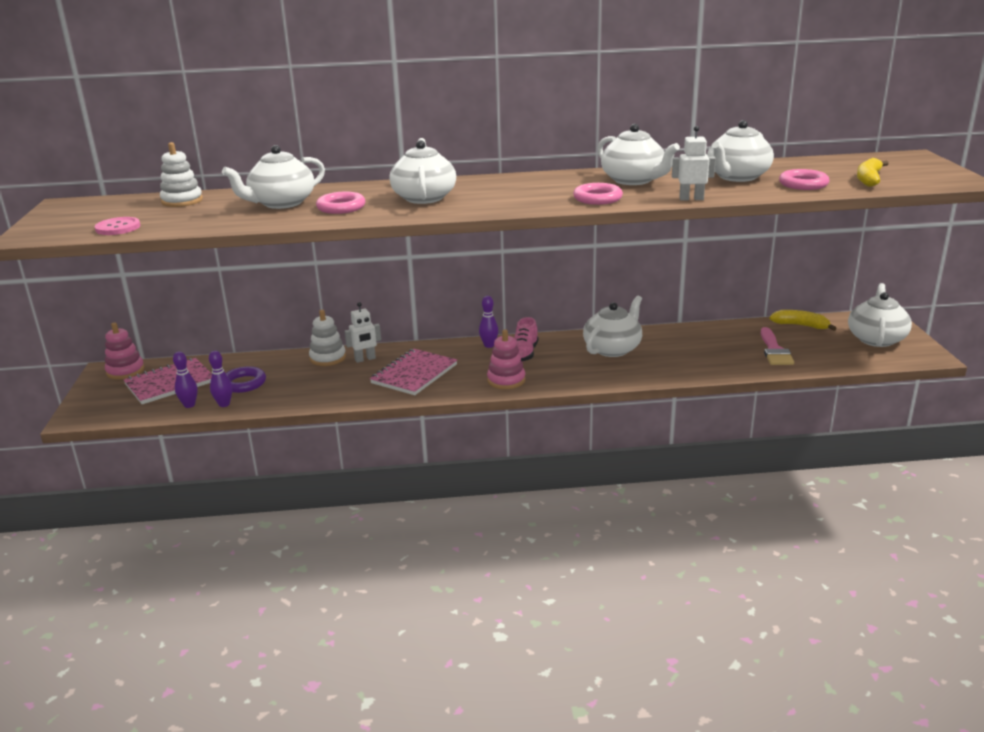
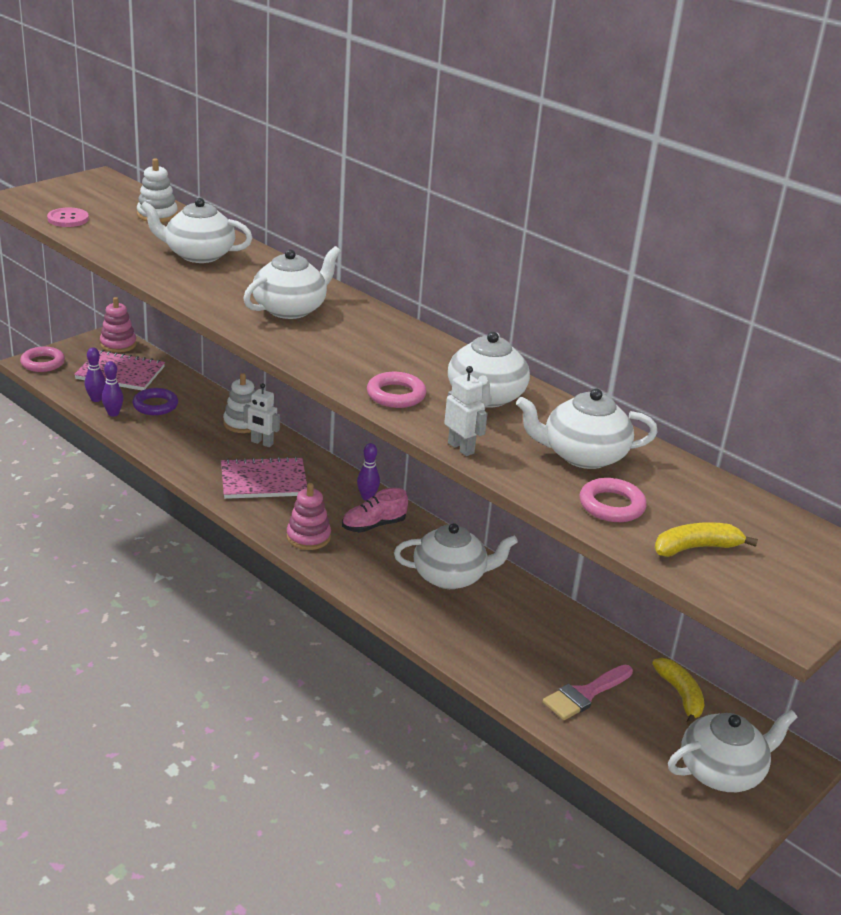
camera: 45 degrees right, 5 degrees up
pink ring [316,191,365,214] -> pink ring moved to [20,347,65,372]

